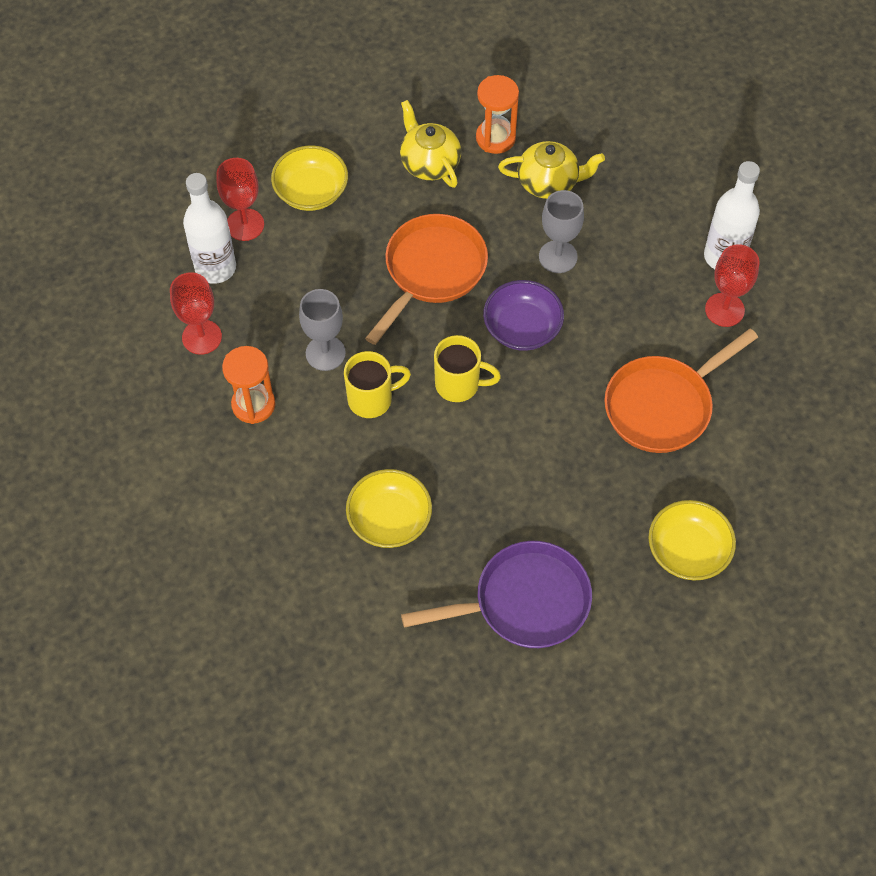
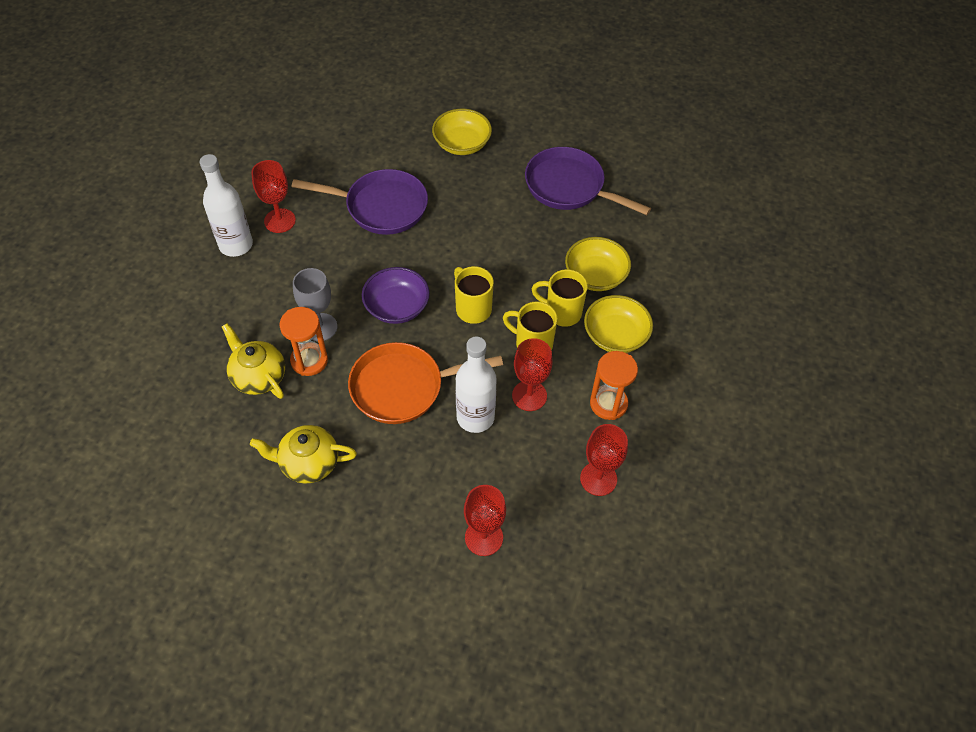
camera: 135 degrees left, 5 degrees down
white bottle [183,173,236,284] -> white bottle moved to [455,336,497,433]
yellow bowl [271,145,348,211] -> yellow bowl moved to [584,295,653,353]
grey goblet [299,289,346,371] -> red goblet [512,338,553,411]
yellow teapot [400,100,461,188] -> yellow teapot turned 75 degrees clockwise [250,425,357,484]
orange hourglass [476,75,519,154] -> orange hourglass moved to [280,307,328,376]
orange pan [604,328,758,453] -> purple pan [292,169,428,235]
none -> yellow mug [532,269,588,327]

